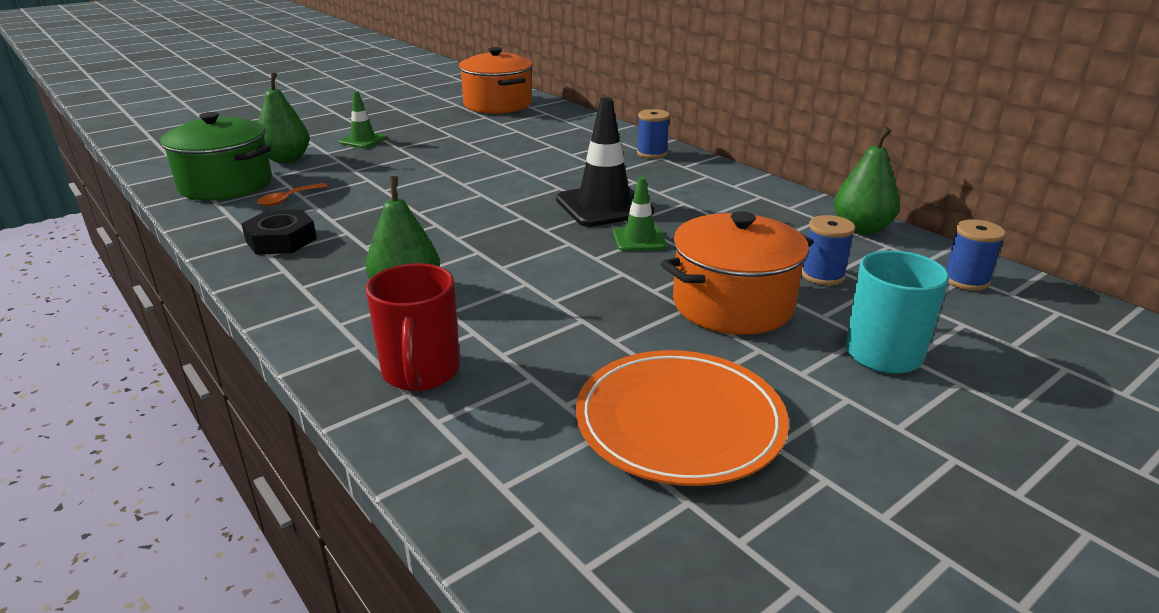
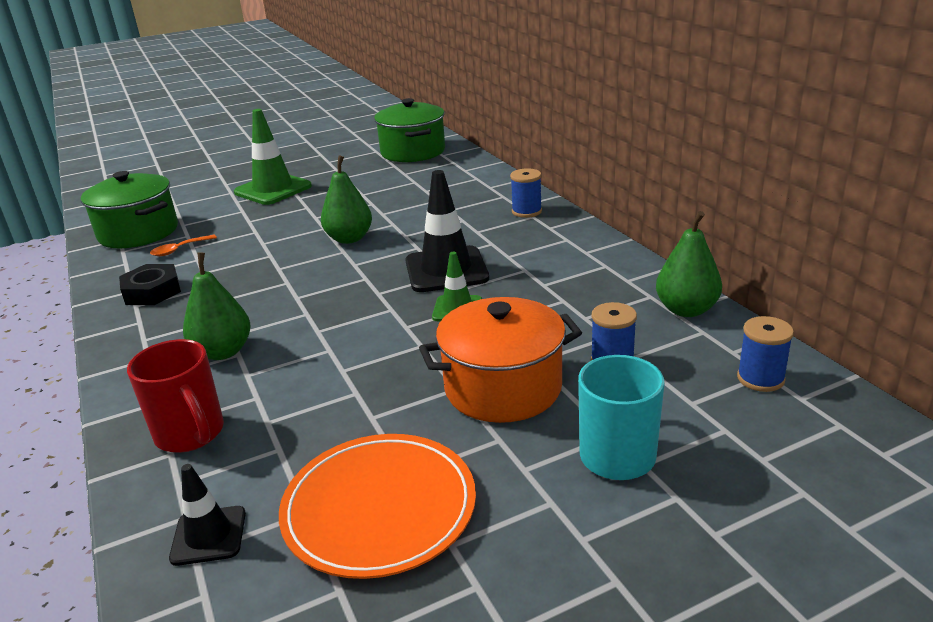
camera: 15 degrees right, 0 degrees up
green pear [258,72,309,163] -> green pear moved to [321,155,372,244]
green traffic cone [339,91,387,148] -> green traffic cone [234,109,312,205], size x1.80
red mug [366,263,460,391] -> red mug turned 45 degrees counterclockwise [127,339,224,453]
orange pot [459,47,533,114] -> green pot [374,98,445,162]
none -> black traffic cone [169,464,246,566]

